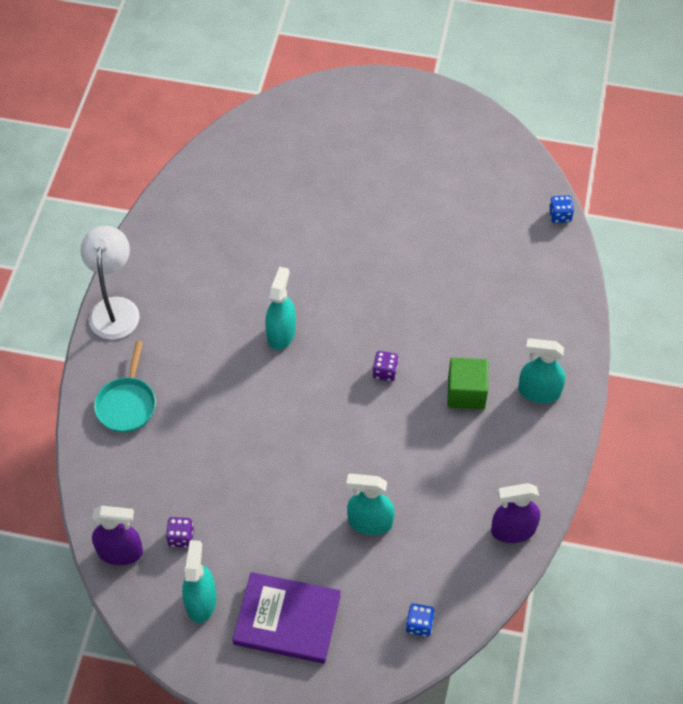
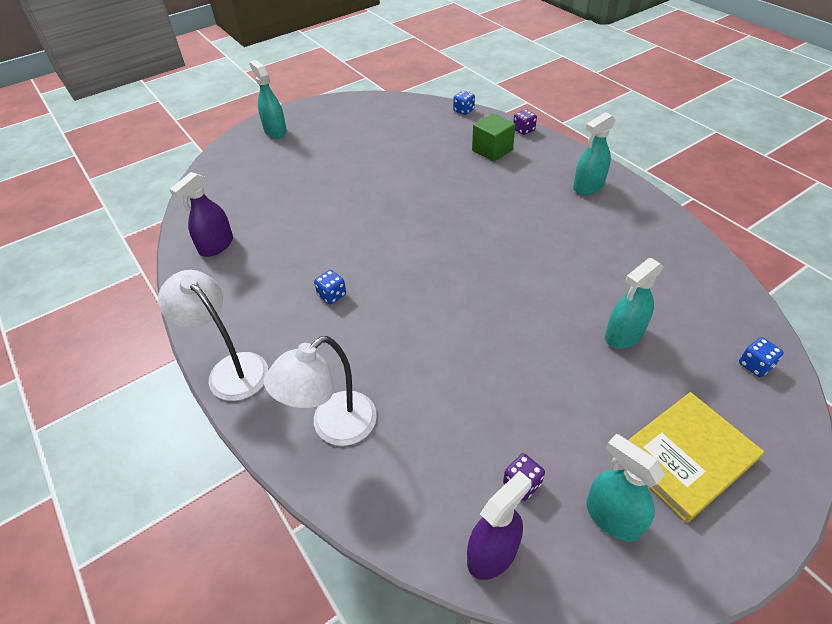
camera: 45 degrees left, 10 degrees down
turquoise pan [94,341,156,433] -> white lamp [264,336,377,446]
purple book [233,572,341,664] -> yellow book [628,392,764,523]
turquoise spray bottle [265,267,296,350] -> turquoise spray bottle moved to [249,60,287,139]
purple dice [373,351,398,382] -> purple dice moved to [513,109,537,135]
green cube [447,358,488,410] -> green cube moved to [472,113,516,162]
purple spray bottle [491,483,540,543] -> purple spray bottle moved to [170,172,233,257]
none -> blue dice [314,270,346,305]

